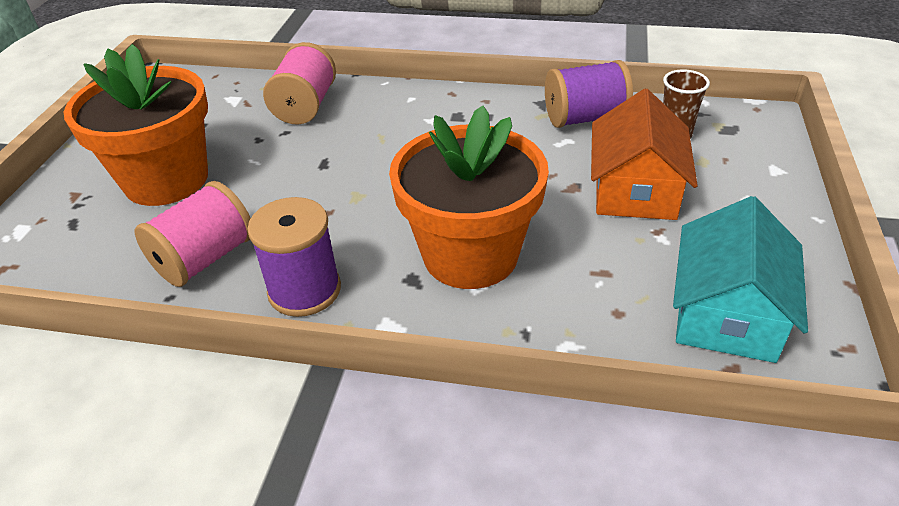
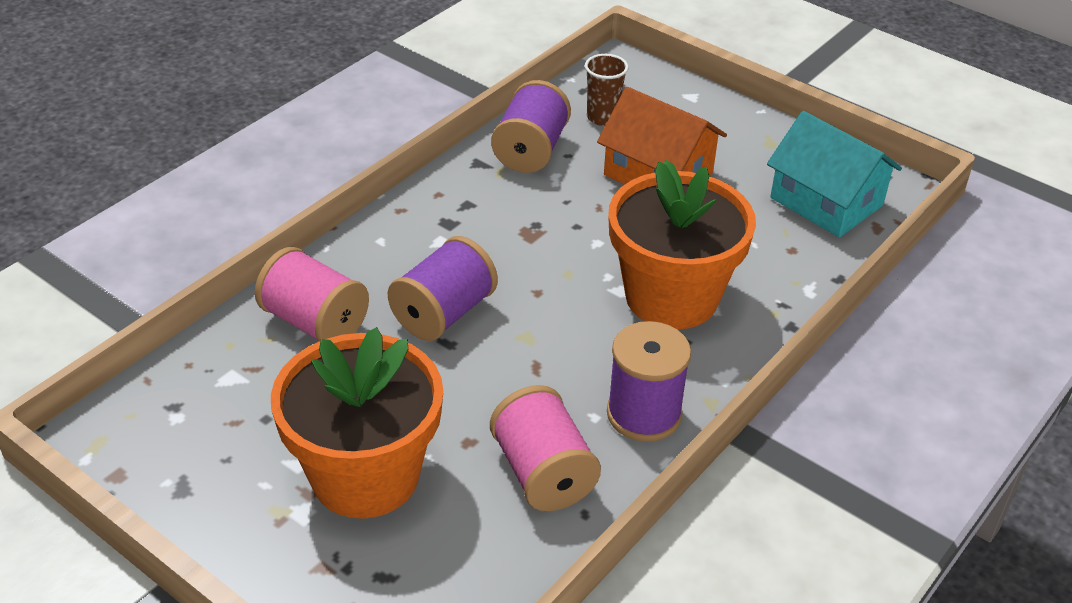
camera: 65 degrees left, 0 degrees up
none -> purple spool [388,236,498,341]

